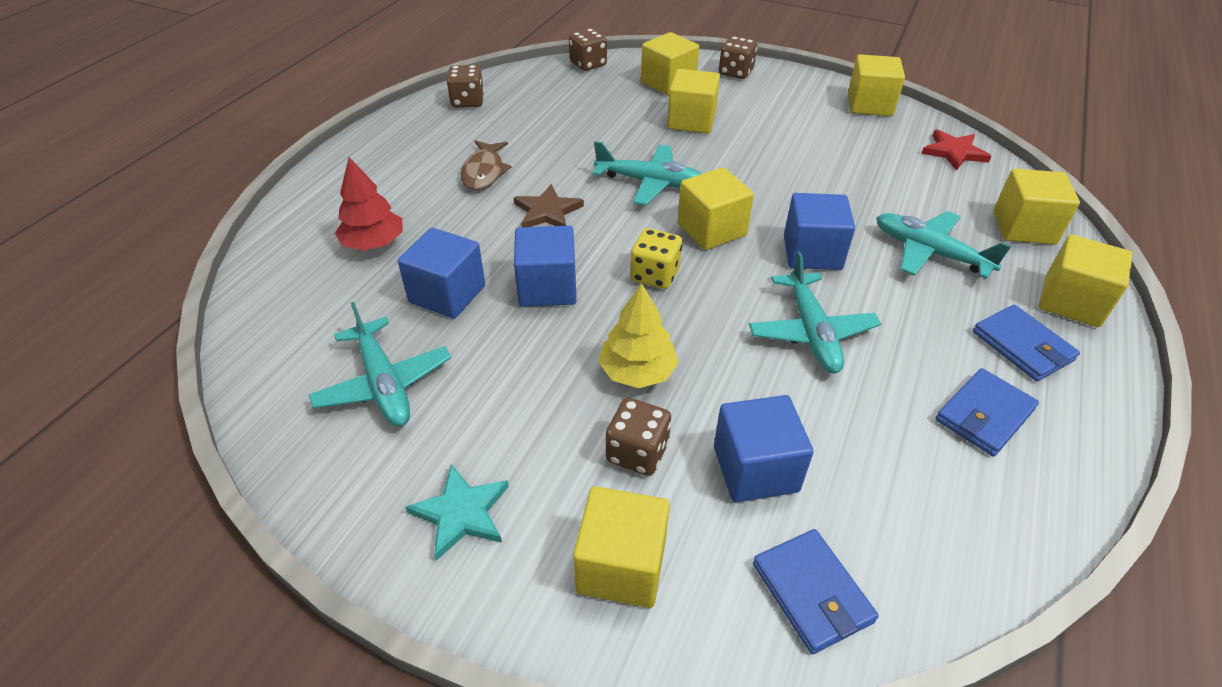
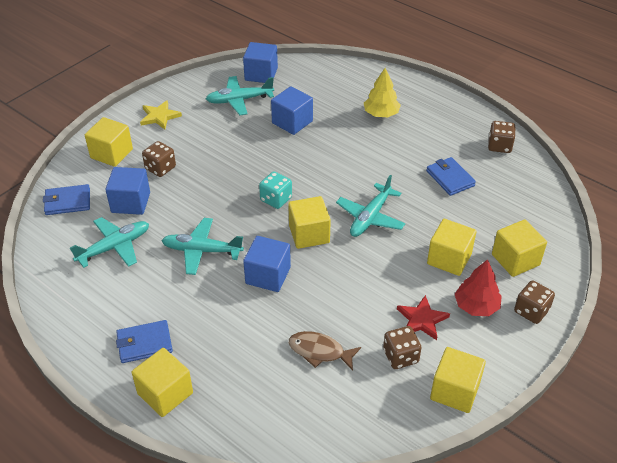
camera: 105 degrees right, 0 degrees up
red tree [335,157,403,251] -> red tree moved to [455,259,502,316]
turquoise star [405,464,509,561] -> yellow star [140,100,182,129]
brown fish [460,140,512,190] -> brown fish moved to [289,331,361,371]
brown star [514,184,584,227] -> none
blue cube [514,226,577,307] -> blue cube moved to [243,42,278,83]
brown dice [569,28,607,71] -> brown dice moved to [383,326,422,369]
yellow tree [599,283,679,388] -> yellow tree moved to [364,68,401,117]
yellow dice [630,228,682,289] -> turquoise dice [259,171,292,209]
turquoise plane [876,211,1011,279] -> turquoise plane moved to [70,217,149,268]
red star [921,129,992,171] -> red star moved to [397,295,450,340]
blue wallet [935,368,1039,456] -> blue wallet moved to [426,157,476,196]
yellow cube [994,169,1080,245] -> none

